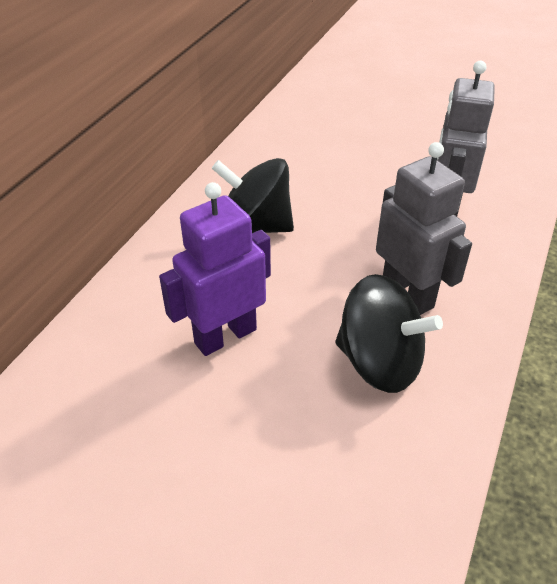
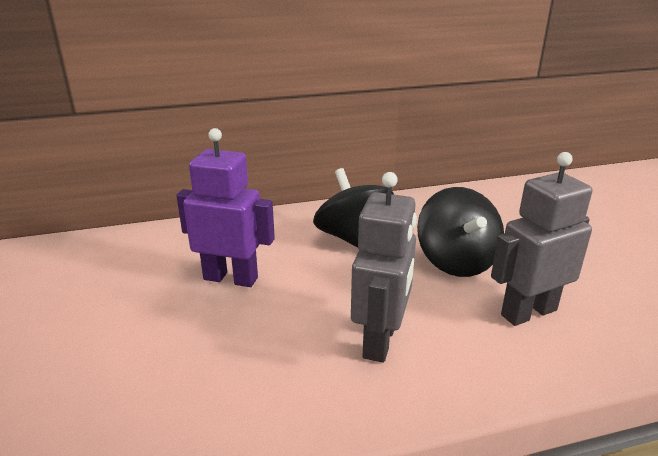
camera: 50 degrees right, 15 degrees down
black spinning top [335,274,443,393] -> black spinning top moved to [417,187,504,277]

